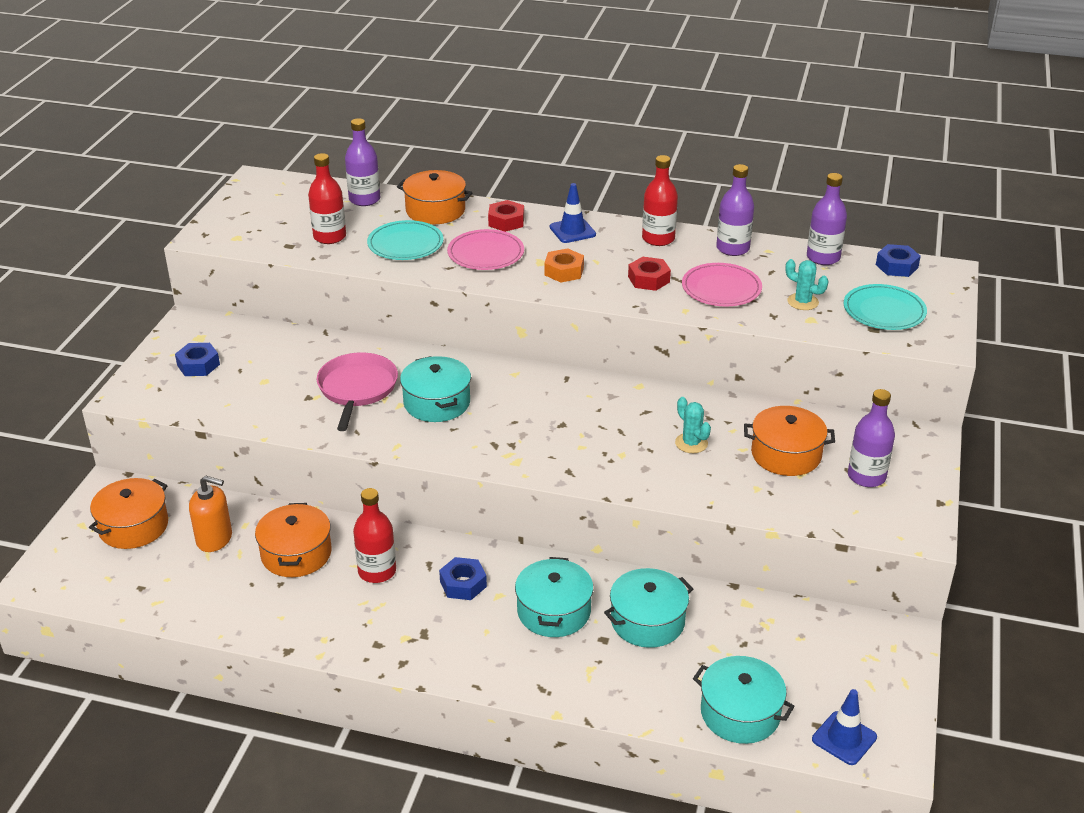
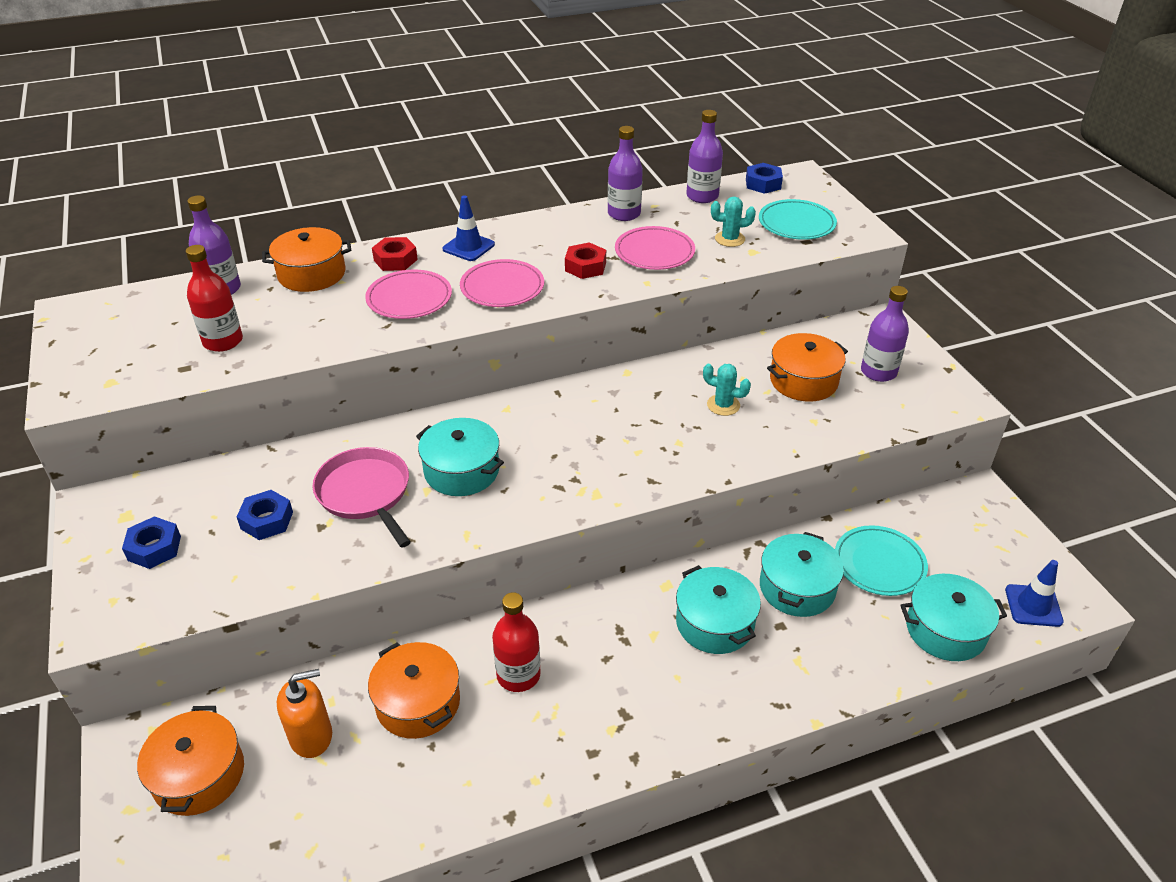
camera: 35 degrees left, 5 degrees up
turquoise plate [367,220,443,260] -> turquoise plate moved to [835,525,928,596]
blue nut [439,557,487,600] -> blue nut moved to [237,490,293,540]
orange nut [544,248,584,282] -> pink plate [460,259,544,307]
red bottle [642,155,678,246] -> none

